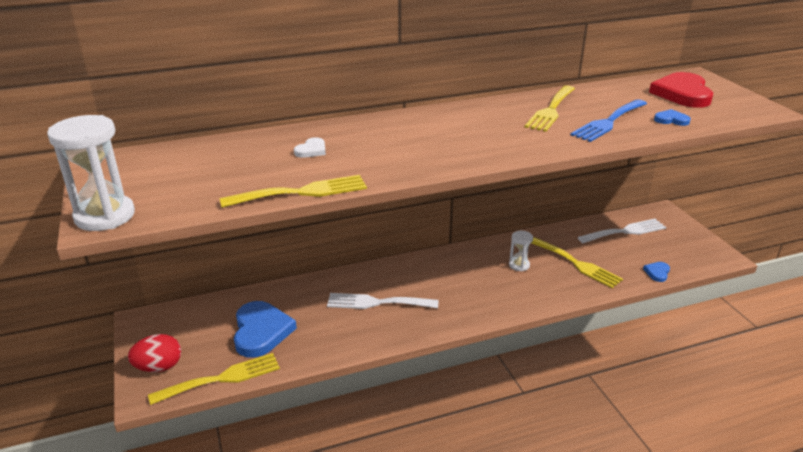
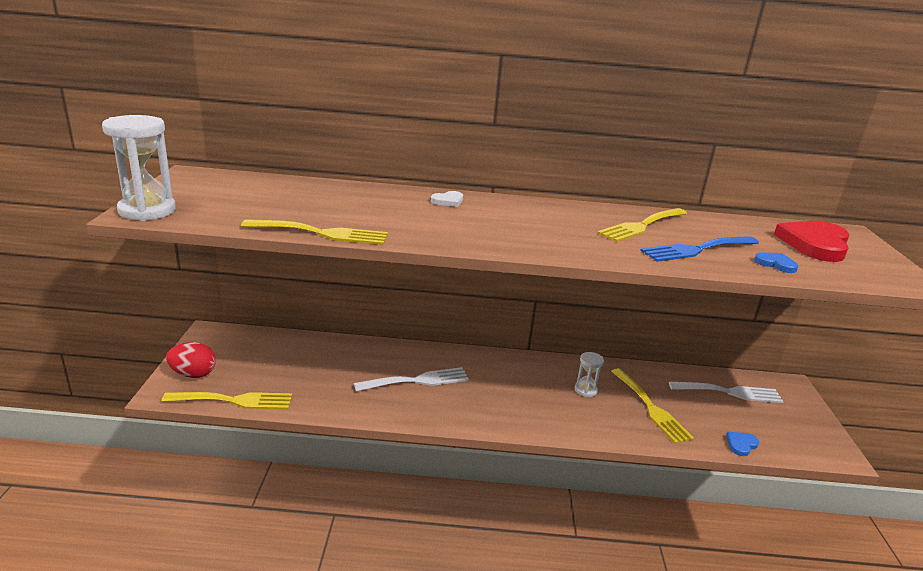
camera: 20 degrees right, 5 degrees down
blue heart [234,301,297,358] -> none
white heart [294,137,326,158] -> white heart moved to [431,191,463,207]
white fork [327,293,438,309] -> white fork turned 135 degrees clockwise [354,367,469,392]

